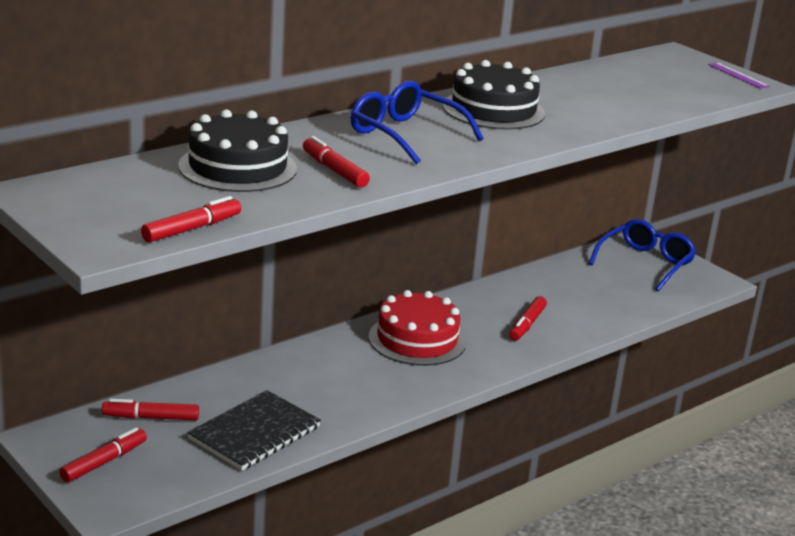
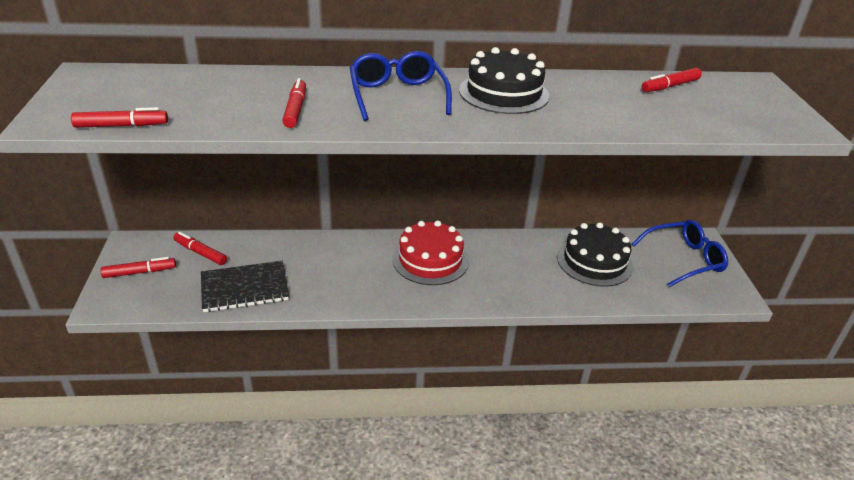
camera: 35 degrees right, 10 degrees up
black cake [178,110,297,192] -> black cake moved to [557,222,633,287]
red marker [509,296,547,341] -> red marker moved to [642,68,702,92]
purple ruler [708,62,770,89] -> none

